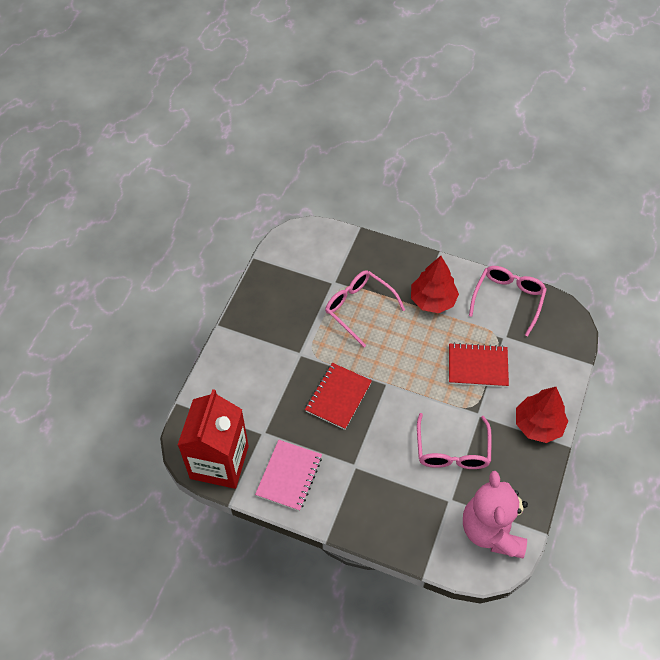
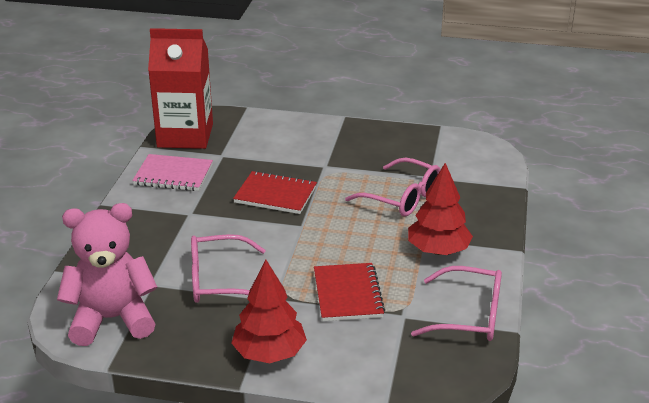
camera: 80 degrees right, 25 degrees down
pink glasses [325,270,405,347] -> pink glasses turned 90 degrees clockwise [345,158,440,217]

